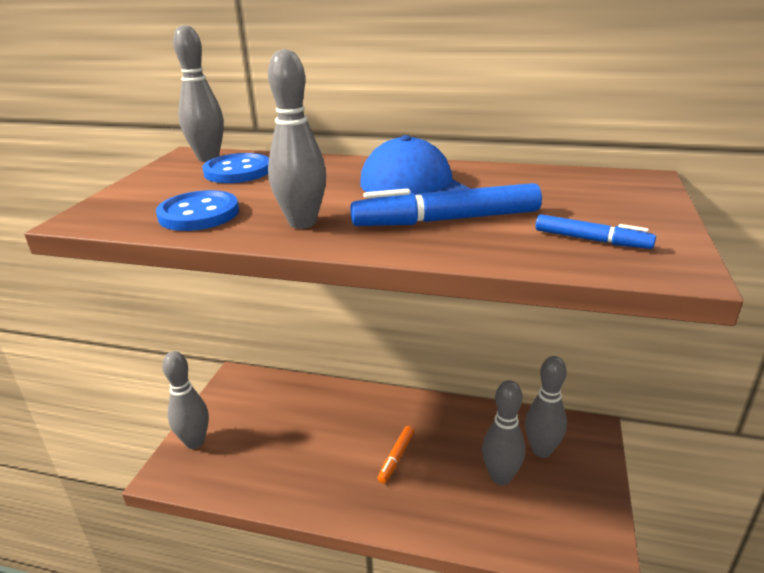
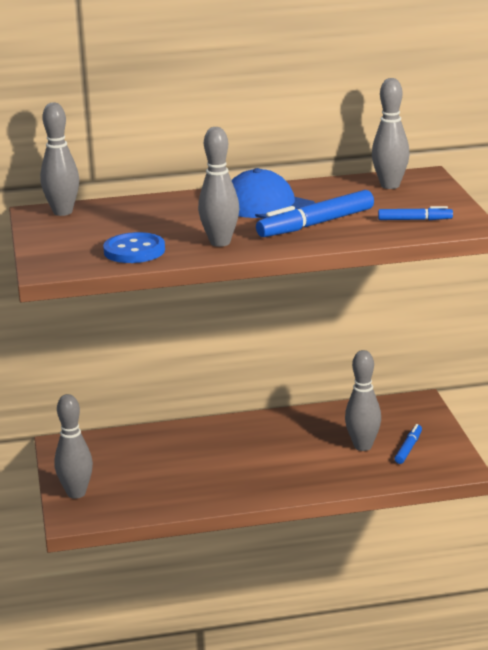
camera: 25 degrees left, 5 degrees down
blue button [202,153,269,183] -> none
orange marker [378,426,414,484] -> none
grey bowling pin [525,356,567,458] -> grey bowling pin moved to [372,78,410,189]
none -> blue marker [394,424,422,464]

